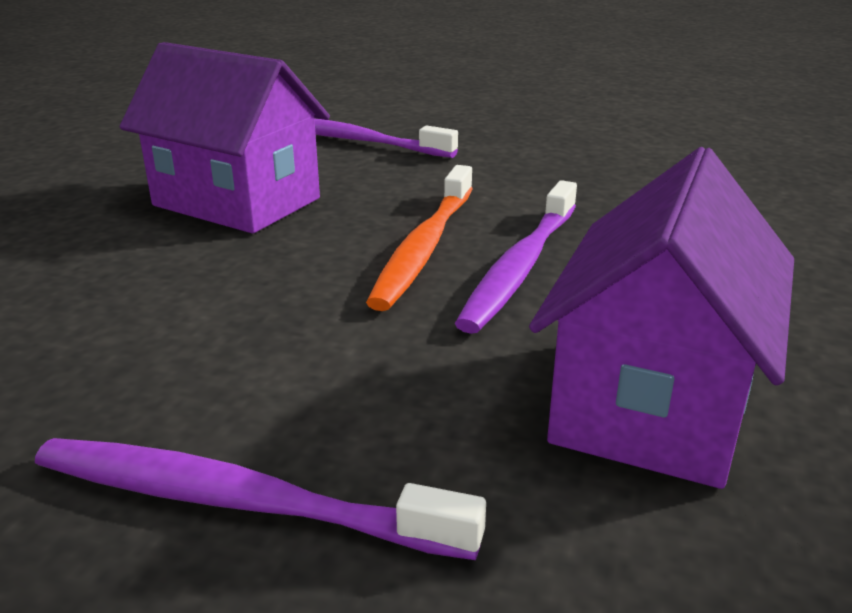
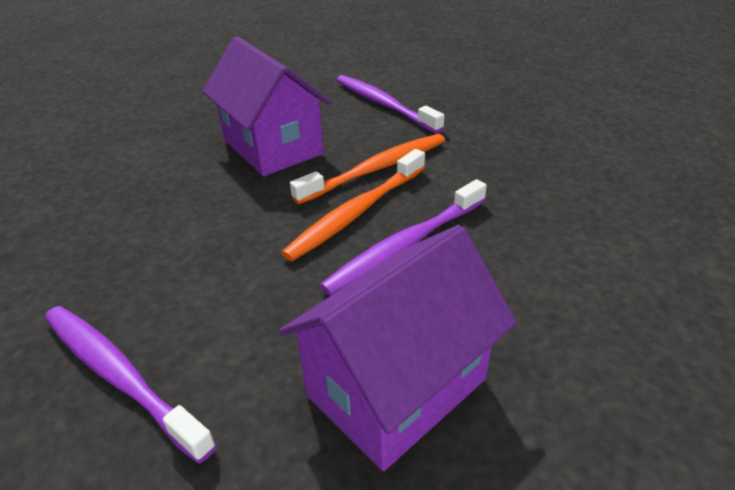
camera: 25 degrees right, 10 degrees up
none -> orange toothbrush [290,134,445,204]

